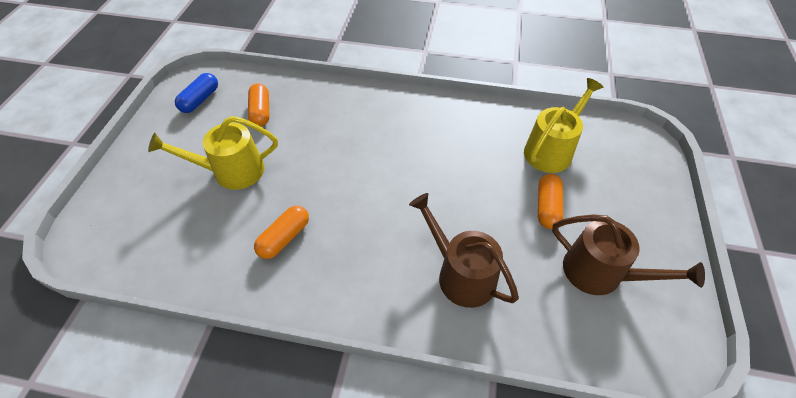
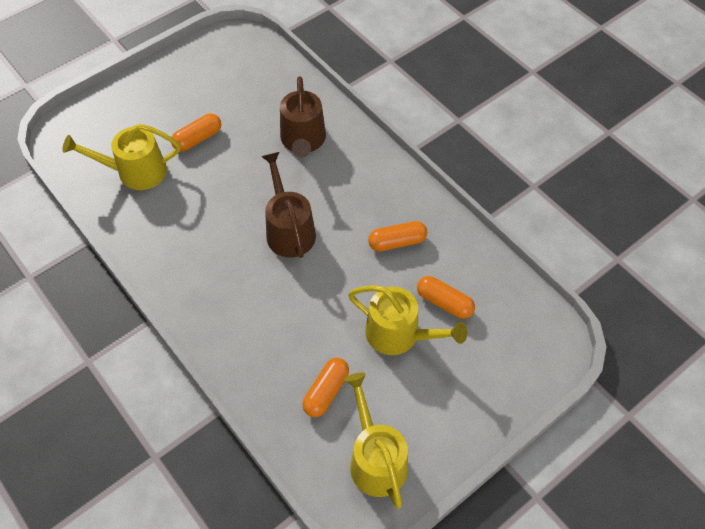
camera: 140 degrees left, 5 degrees up
blue capsule [175,73,218,113] -> yellow watering can [344,373,408,509]
brown watering can [552,214,705,295] -> brown watering can moved to [261,152,316,258]
none -> orange capsule [417,276,475,319]

